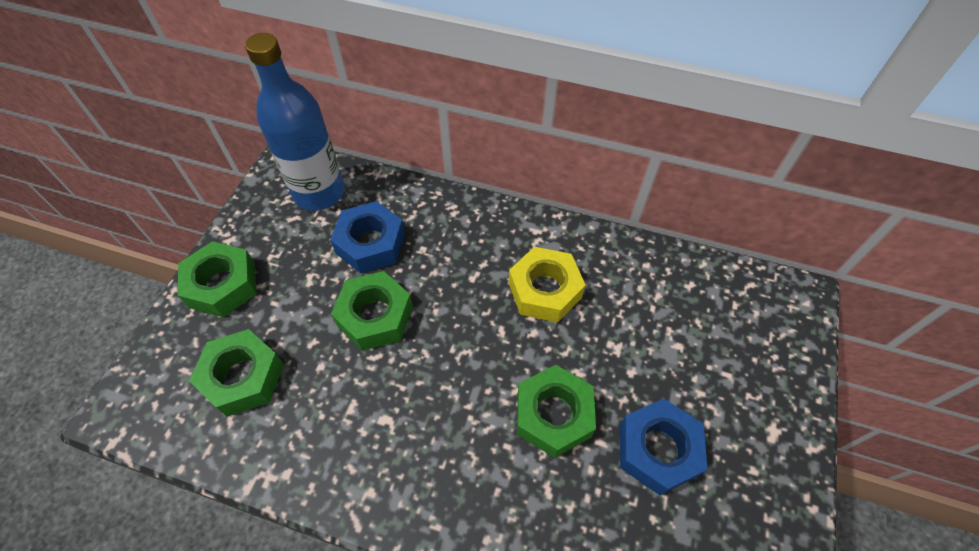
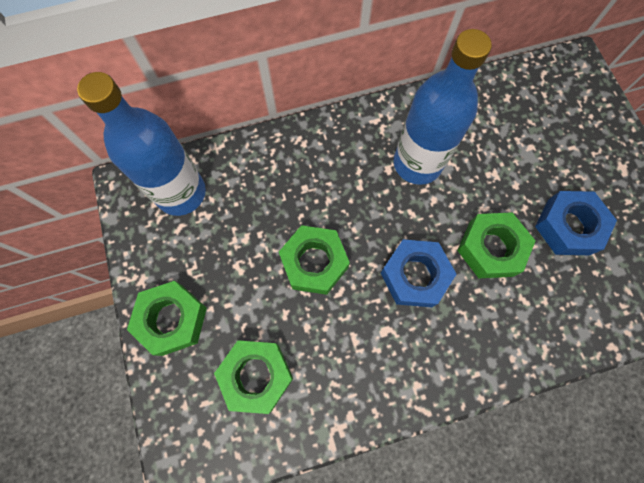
camera: 35 degrees left, 15 degrees up
blue nut [330,201,405,273] -> blue nut moved to [381,239,456,307]
yellow nut [509,247,585,322] -> blue bottle [394,29,492,185]

